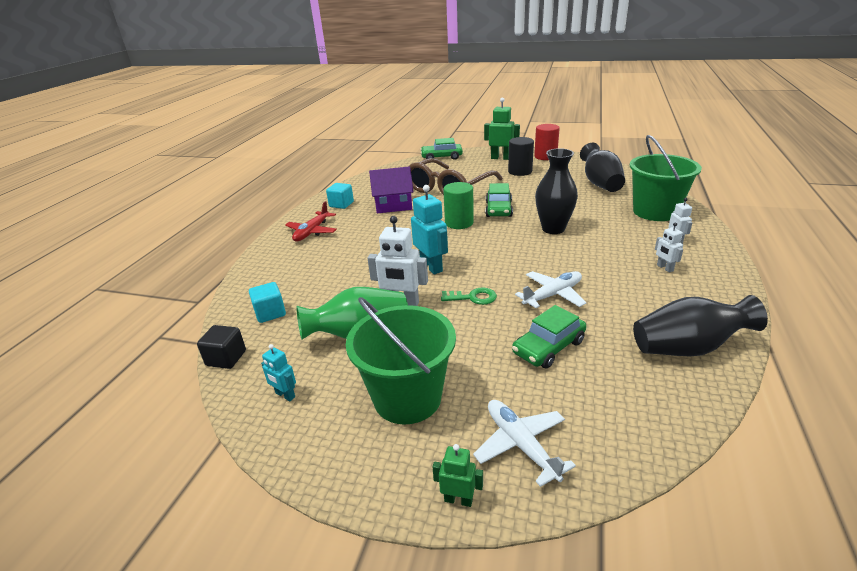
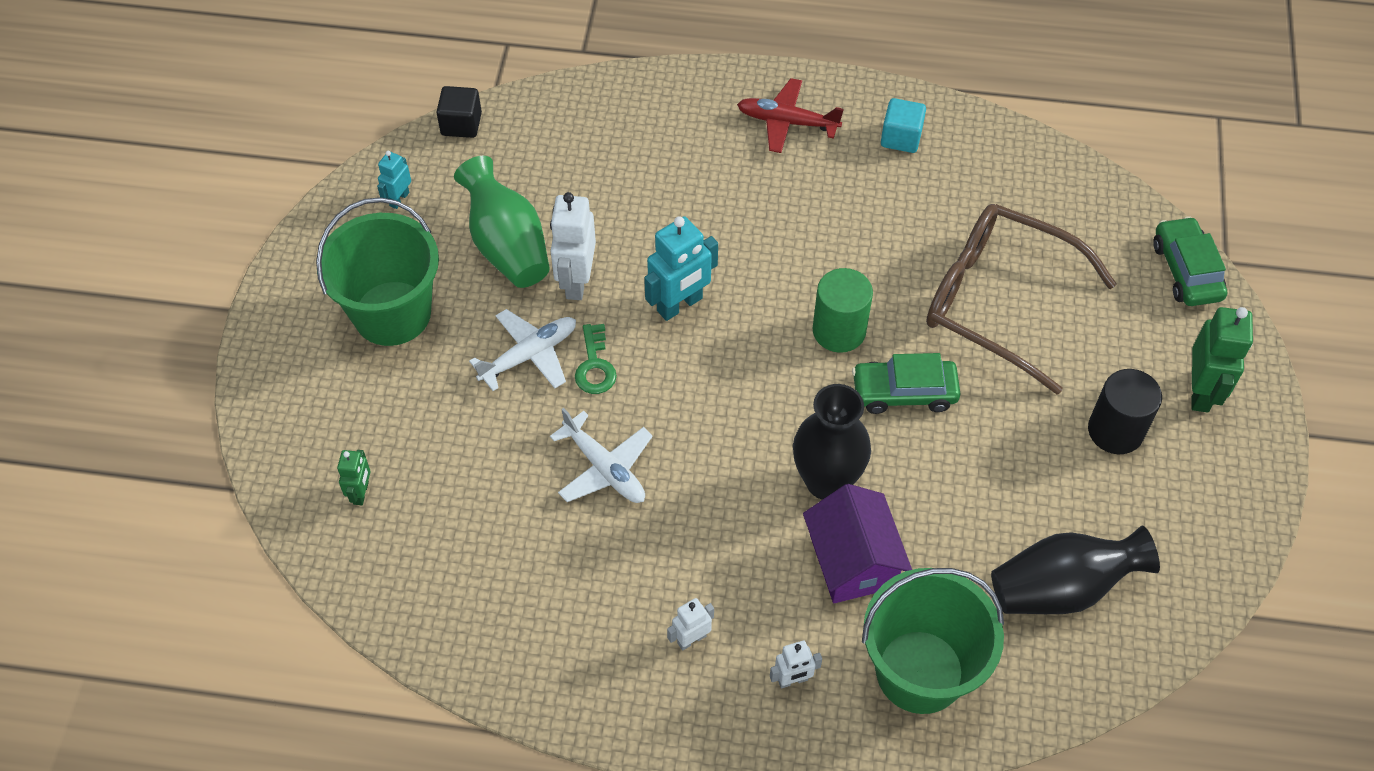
camera: 80 degrees right, 25 degrees up
turquoise cube [249,282,286,323] -> none
purple house [369,166,414,213] -> purple house moved to [803,484,912,603]
green robot [433,444,483,507] -> green robot moved to [337,450,371,505]
white plane [473,400,576,487] -> white plane moved to [469,309,576,391]
green car [512,305,587,368] -> none
red cylinder [534,124,560,160] -> none
black vase [633,295,768,356] -> none

